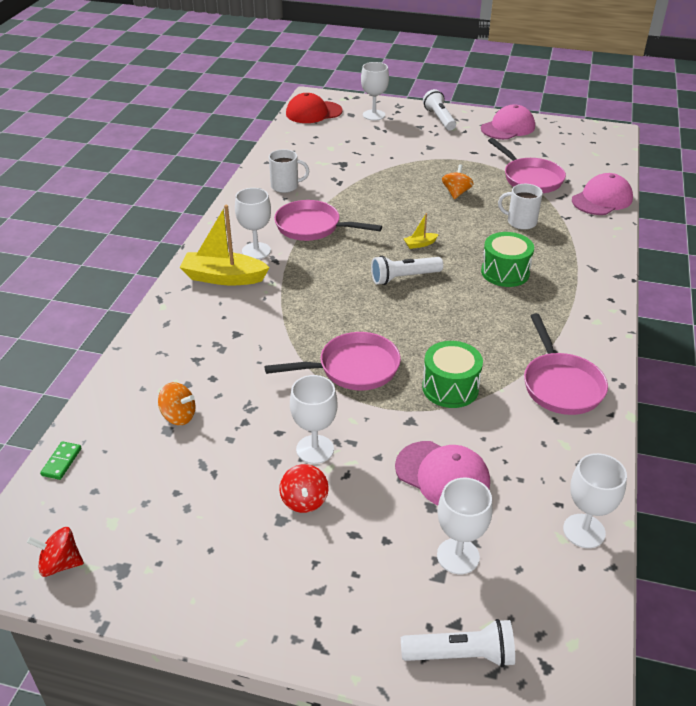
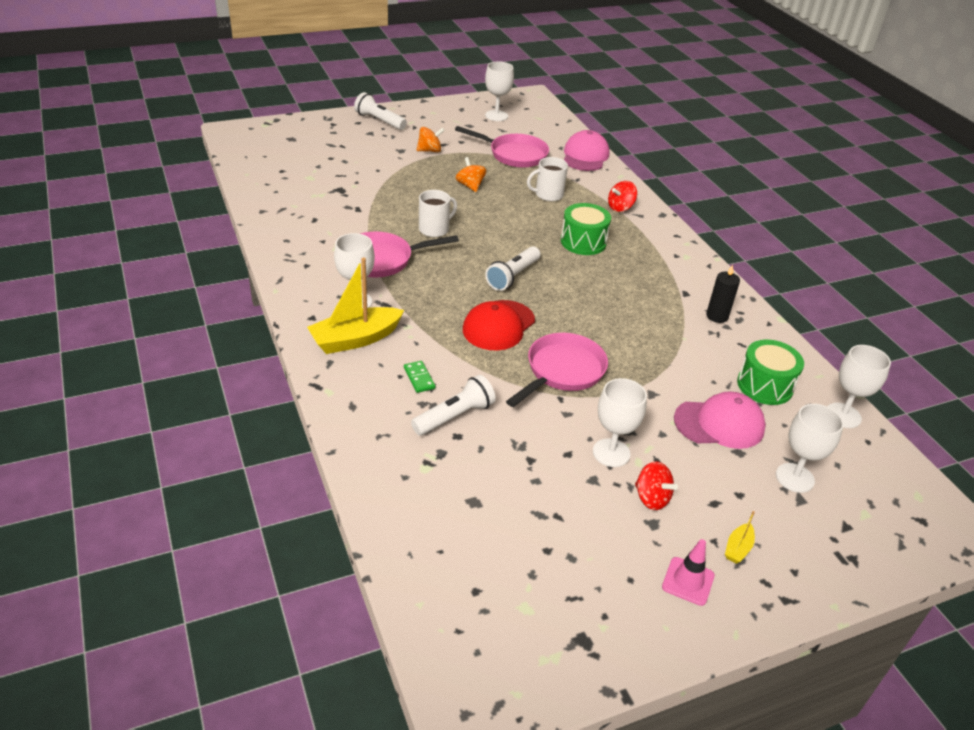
camera: 40 degrees left, 0 degrees up
red spinning top [27,527,84,577] -> red spinning top moved to [608,181,637,212]
green domino [40,441,81,480] -> green domino moved to [404,361,435,393]
orange spinning top [158,382,196,425] -> orange spinning top moved to [417,127,445,152]
white mug [269,149,309,193] -> white mug moved to [419,190,457,237]
red cap [286,93,343,123] -> red cap moved to [463,300,535,350]
white goblet [361,62,389,120] -> white goblet moved to [485,61,514,121]
white flashlight [401,619,515,667] -> white flashlight moved to [411,375,496,436]
yellow boat [404,213,439,249] -> yellow boat moved to [725,511,755,564]
green drum [422,341,483,408] -> green drum moved to [737,340,804,405]
pink cap [481,105,535,140] -> none
pink pan [524,313,608,415] -> black candle [706,265,740,323]
none -> pink traffic cone [662,539,715,606]

